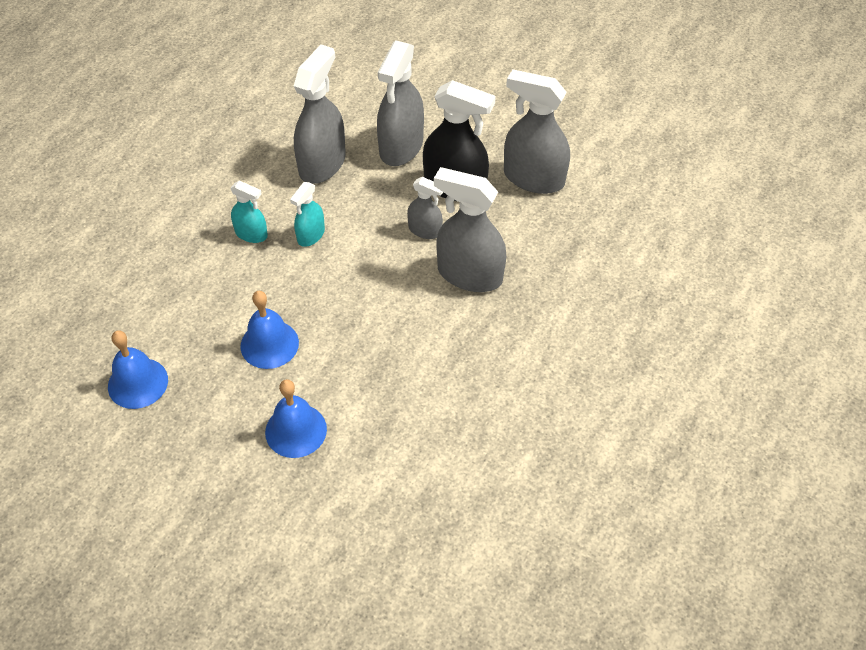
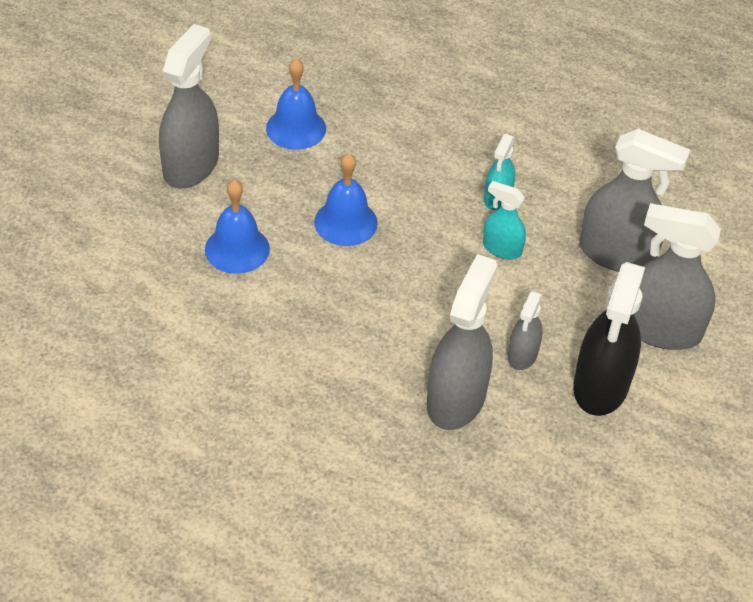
camera: 85 degrees right, 5 degrees down
grey spray bottle [504,69,570,194] -> grey spray bottle moved to [159,24,219,188]

